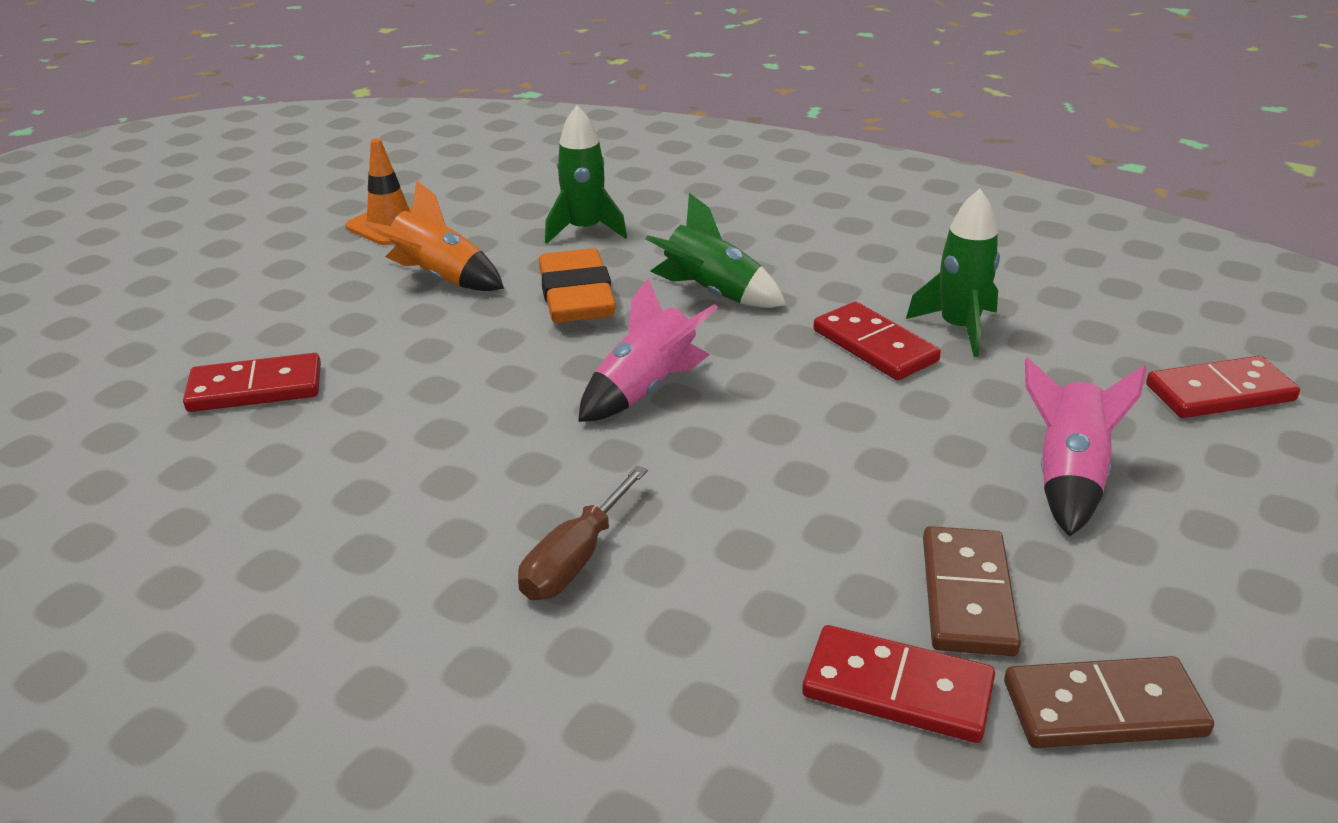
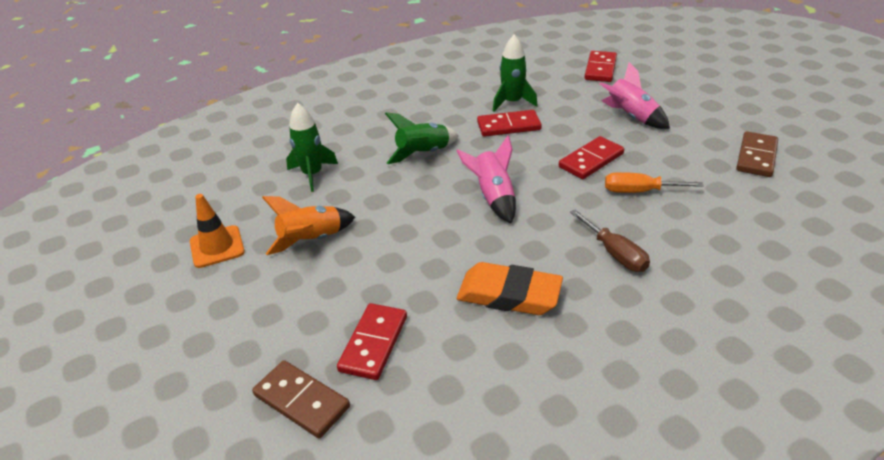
camera: 60 degrees left, 5 degrees up
orange eraser [539,248,616,323] -> orange eraser moved to [457,262,563,315]
red domino [802,625,995,743] -> red domino moved to [559,136,624,179]
brown domino [923,526,1021,656] -> brown domino moved to [252,360,350,438]
none -> orange screwdriver [605,172,704,193]

